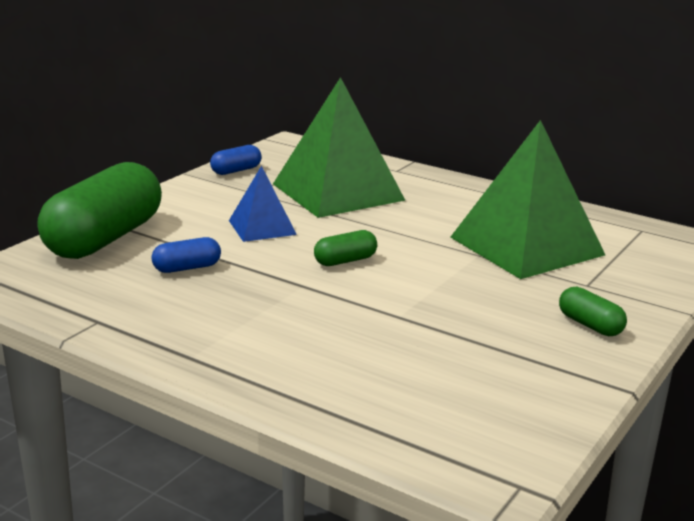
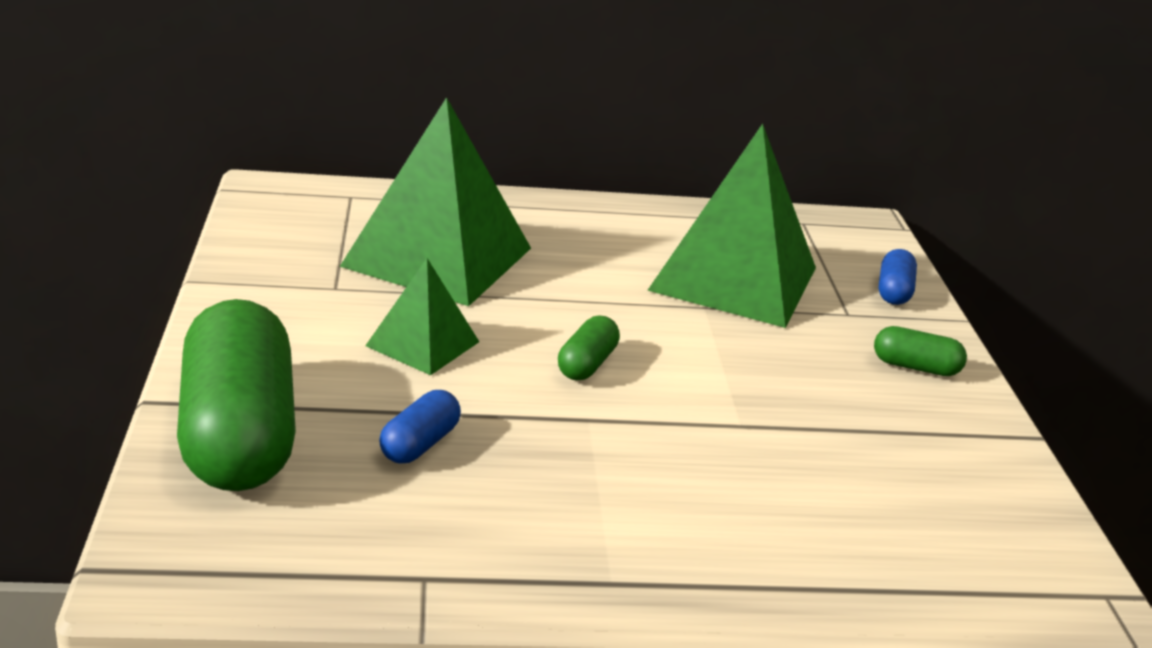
camera: 40 degrees left, 5 degrees up
blue capsule [210,145,262,175] -> blue capsule moved to [879,249,917,305]
blue pyramid [229,166,297,242] -> green pyramid [365,258,479,375]

